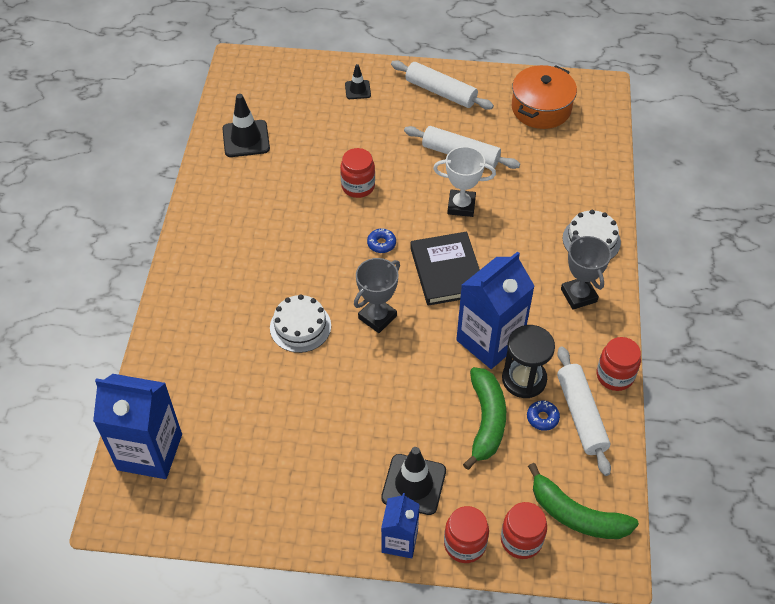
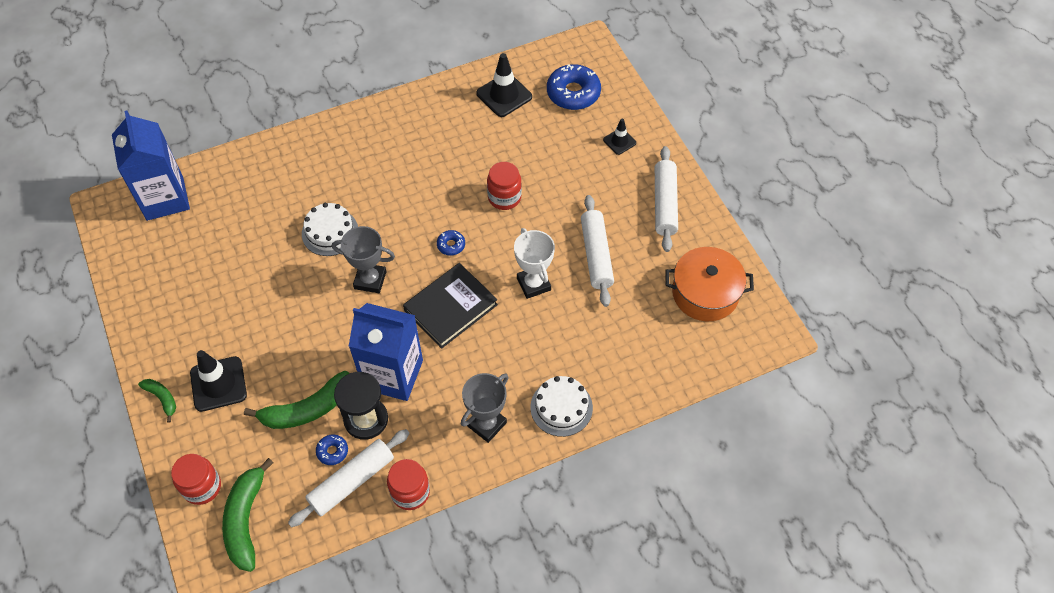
camera: 60 degrees right, 5 degrees up
blue carton [381,493,420,558] -> green banana [138,379,176,423]
red jar [444,506,489,563] -> none
none -> blue donut [547,64,601,110]

